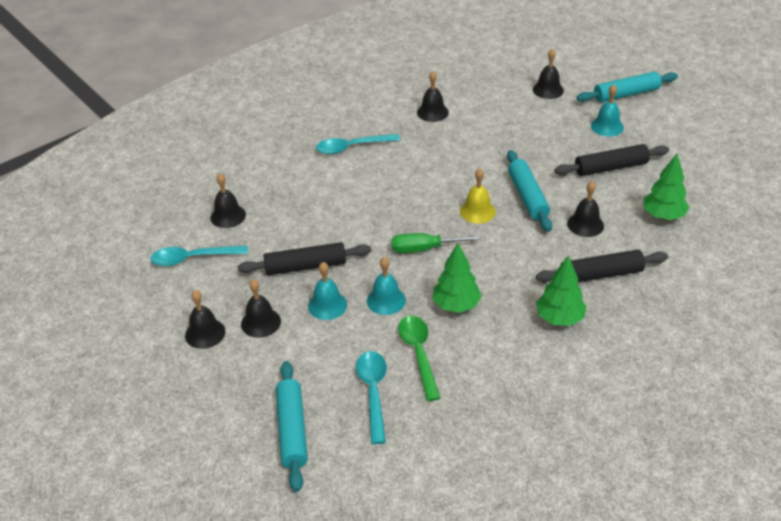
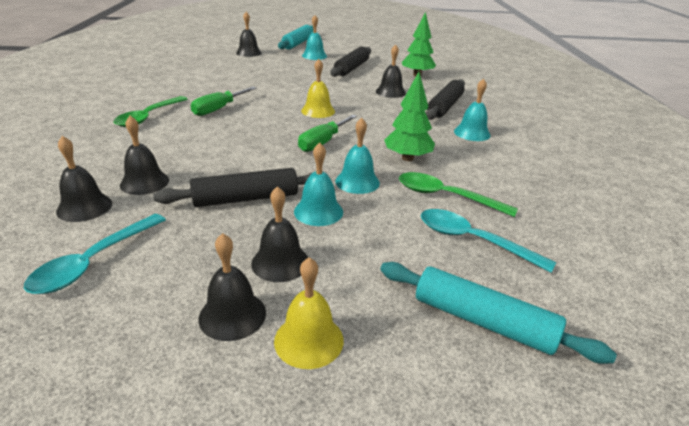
camera: 55 degrees left, 10 degrees down
black rolling pin [238,242,371,275] -> black rolling pin turned 45 degrees clockwise [153,168,328,207]
turquoise spoon [316,134,400,155] -> green spoon [114,96,187,127]
black bell [417,71,449,122] -> black bell moved to [120,116,169,195]
turquoise rolling pin [507,150,552,232] -> none
green tree [536,255,587,326] -> turquoise bell [454,78,491,141]
none -> green screwdriver [191,87,257,116]
none -> yellow bell [274,257,344,369]

